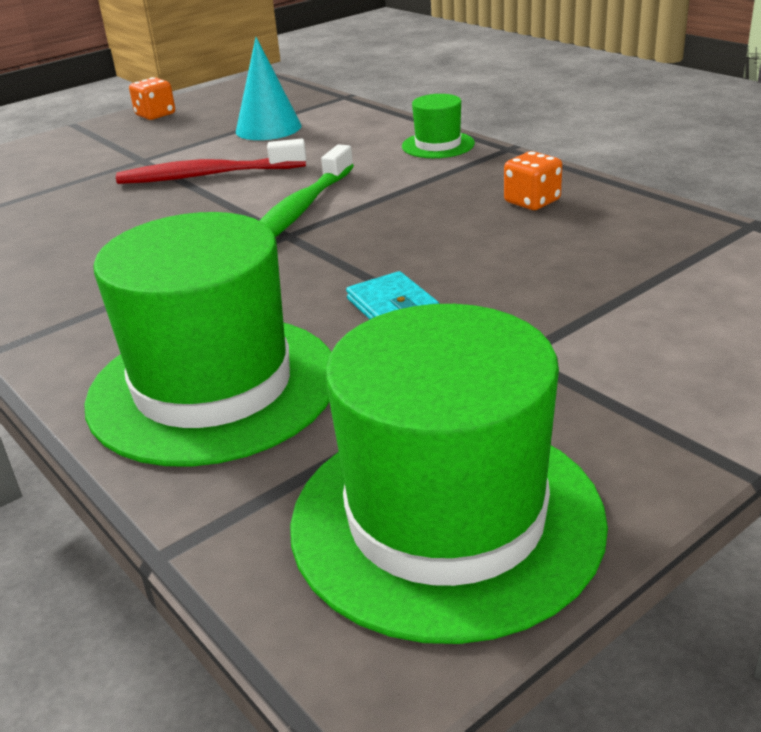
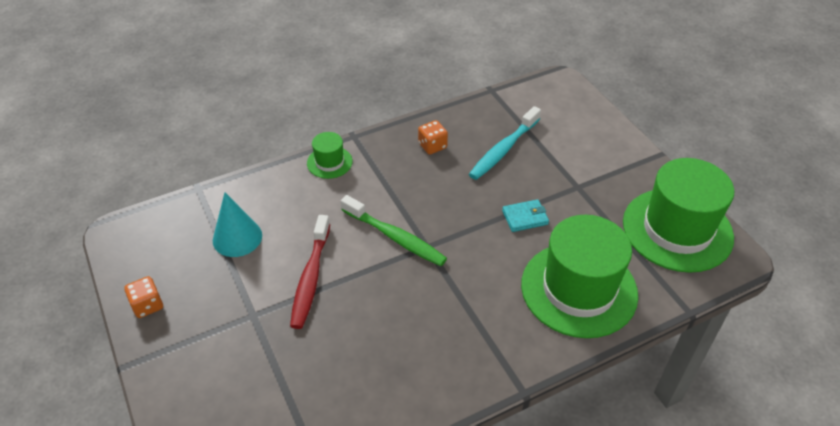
camera: 80 degrees left, 15 degrees up
none -> turquoise toothbrush [469,106,541,180]

